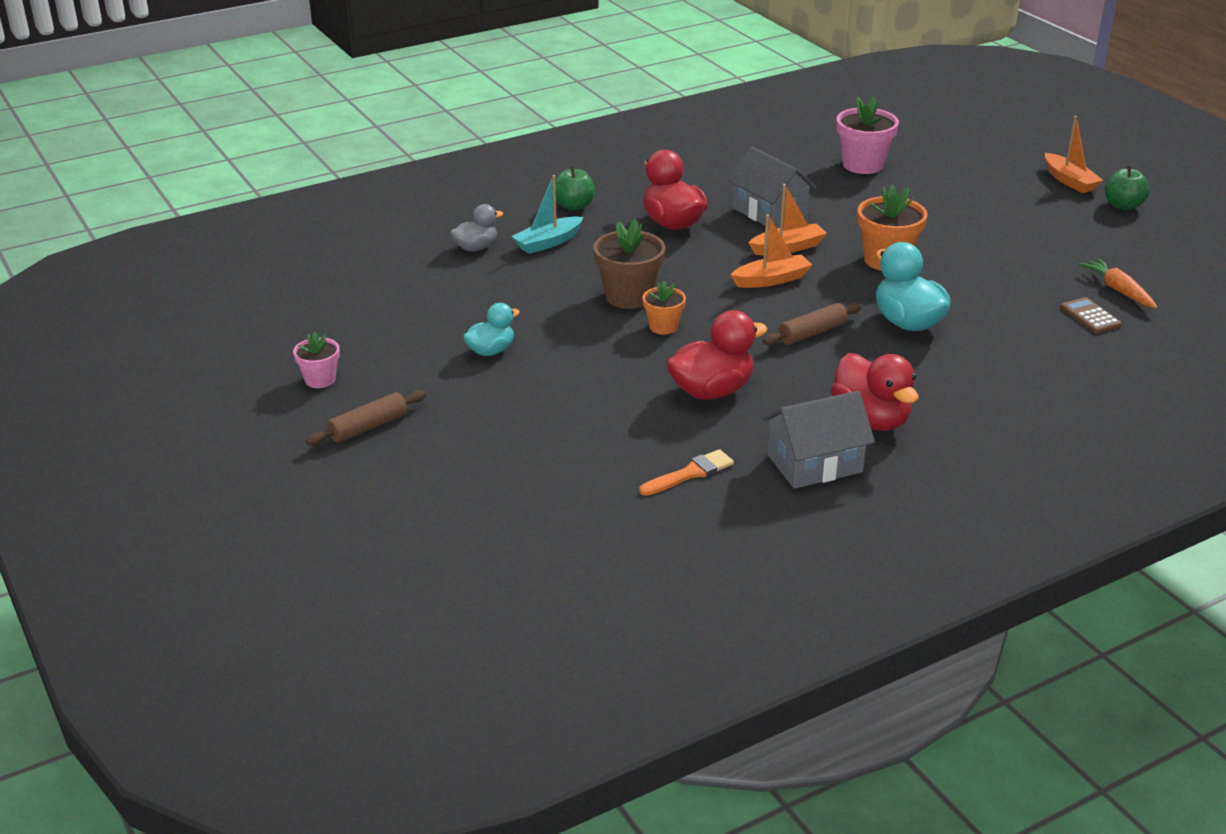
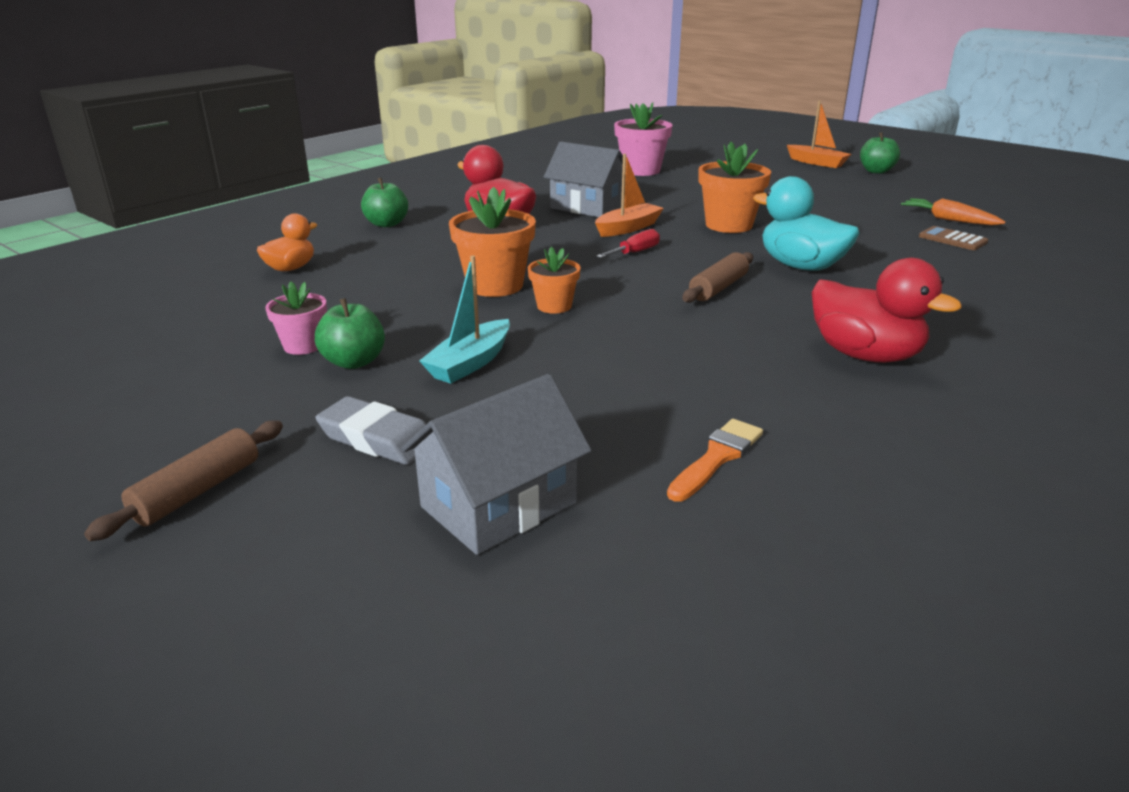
camera: 20 degrees left, 5 degrees down
pink flower pot [293,332,340,388] -> pink flower pot moved to [265,281,327,355]
grey duck [450,204,503,251] -> orange duck [257,213,317,271]
turquoise duck [463,303,520,356] -> green apple [315,298,385,369]
turquoise boat [511,175,583,254] -> turquoise boat moved to [419,255,510,384]
brown flower pot [593,219,665,309] -> orange flower pot [449,187,536,297]
red duck [666,310,768,400] -> none
orange boat [731,214,812,288] -> red screwdriver [596,229,660,258]
grey house [762,391,875,489] -> grey house moved to [401,374,592,555]
none -> grey eraser [316,396,426,465]

